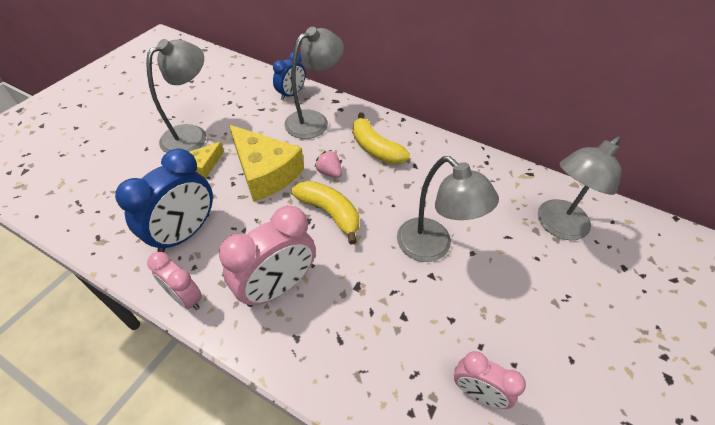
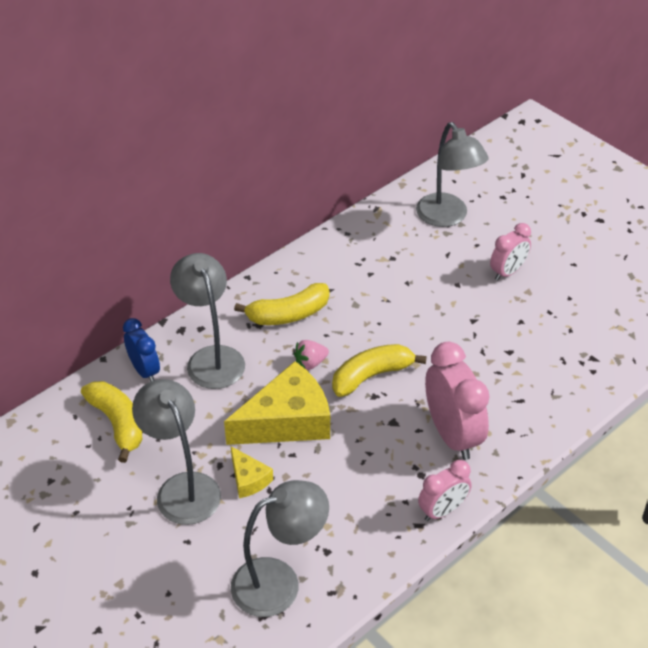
camera: 70 degrees left, 5 degrees down
blue clock [115,148,213,252] -> none
grey lamp [397,156,499,262] -> grey lamp moved to [231,480,329,617]
pink clock [454,351,526,409] -> pink clock moved to [490,223,531,281]
none -> yellow banana [81,381,142,463]

